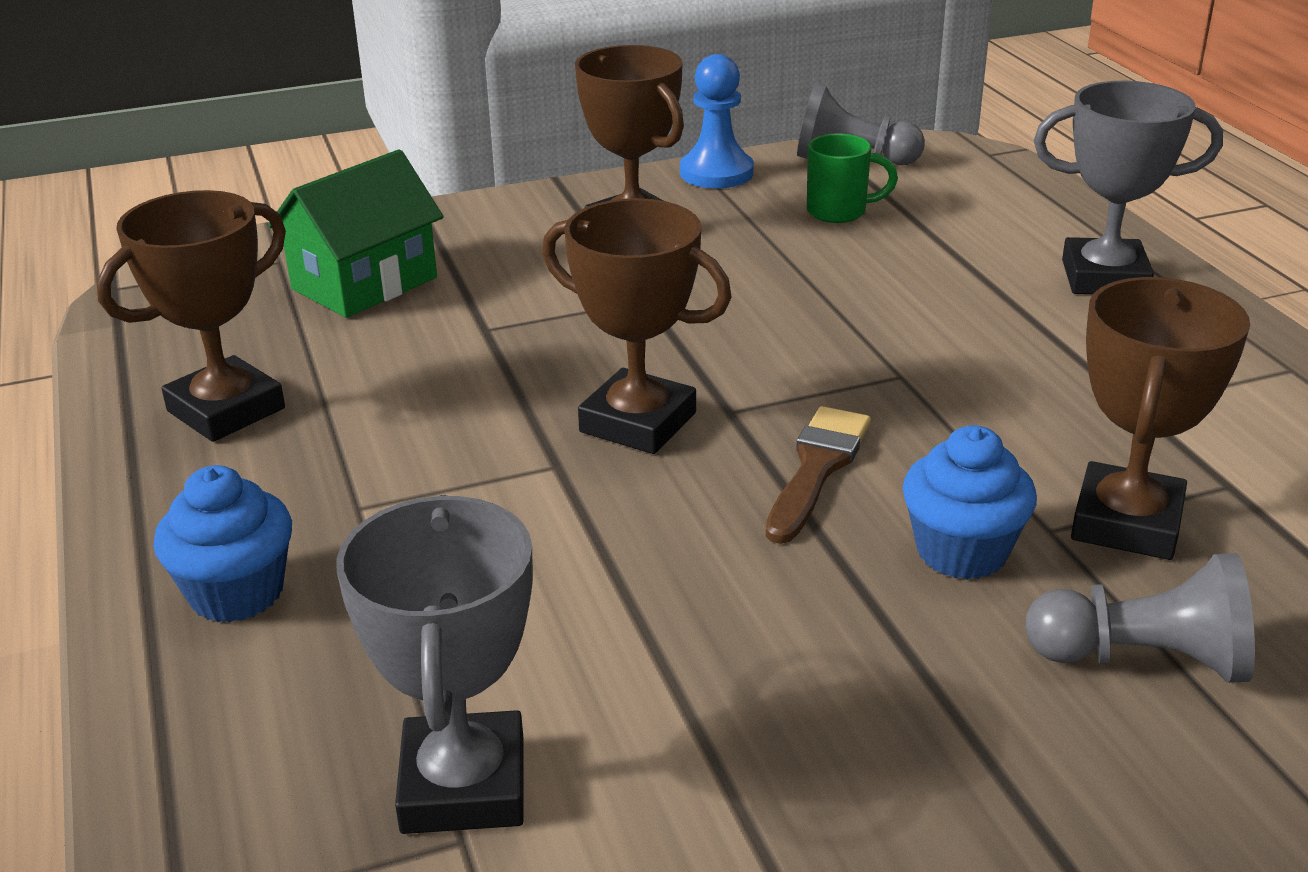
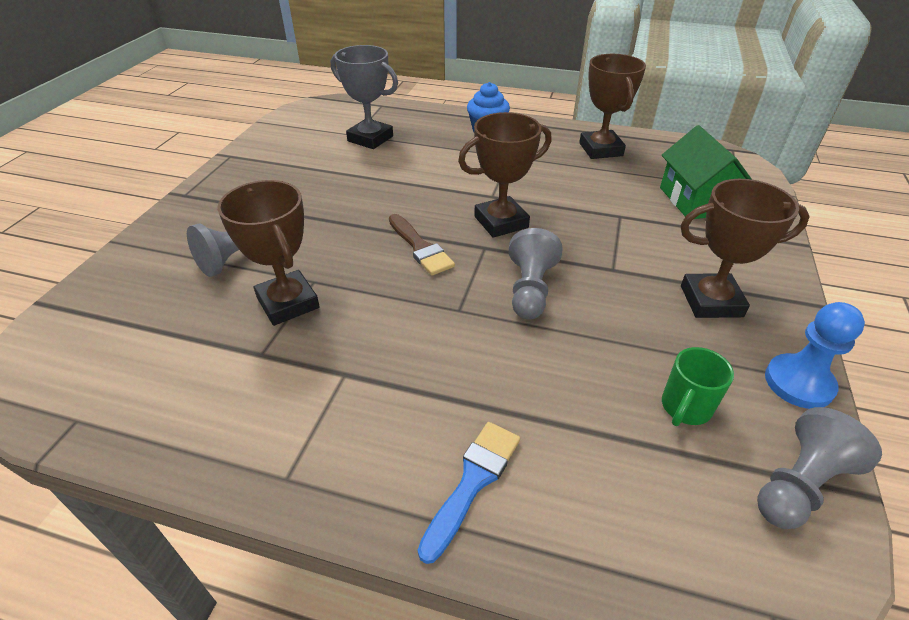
camera: 125 degrees right, 10 degrees up
blue cupcake [903,425,1037,580] -> none
grey trophy [1034,81,1223,294] -> blue brush [418,422,520,564]
none -> grey pawn [509,228,563,319]

